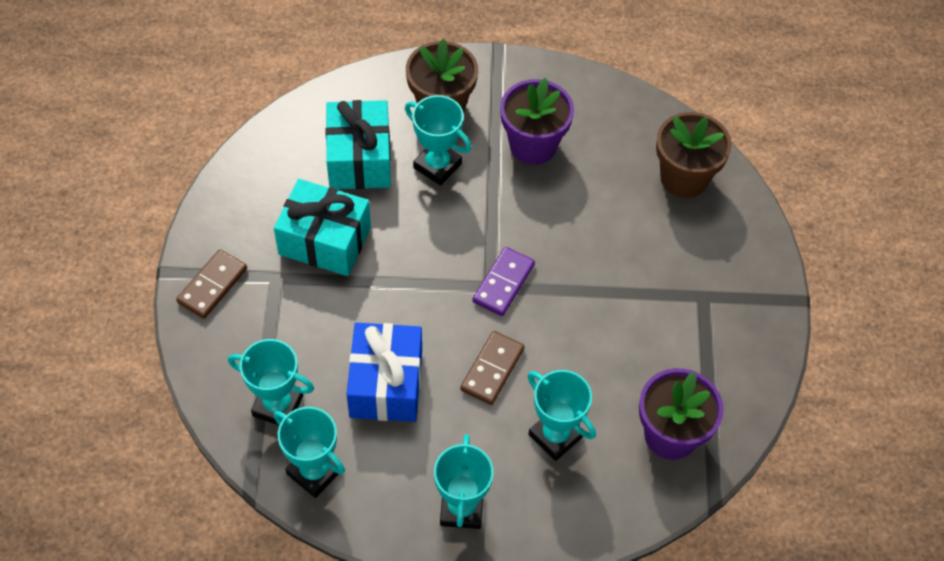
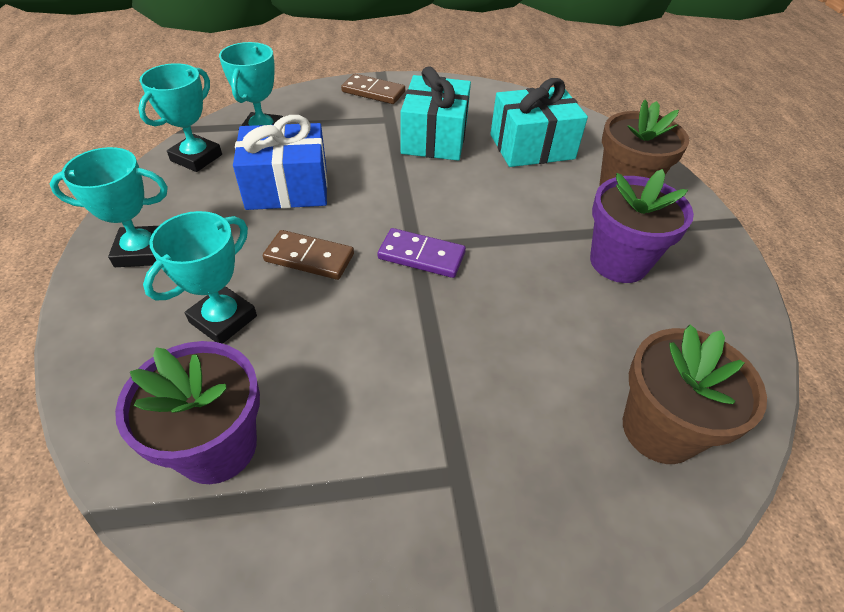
camera: 80 degrees right, 10 degrees down
turquoise trophy [405,95,472,186] -> none

